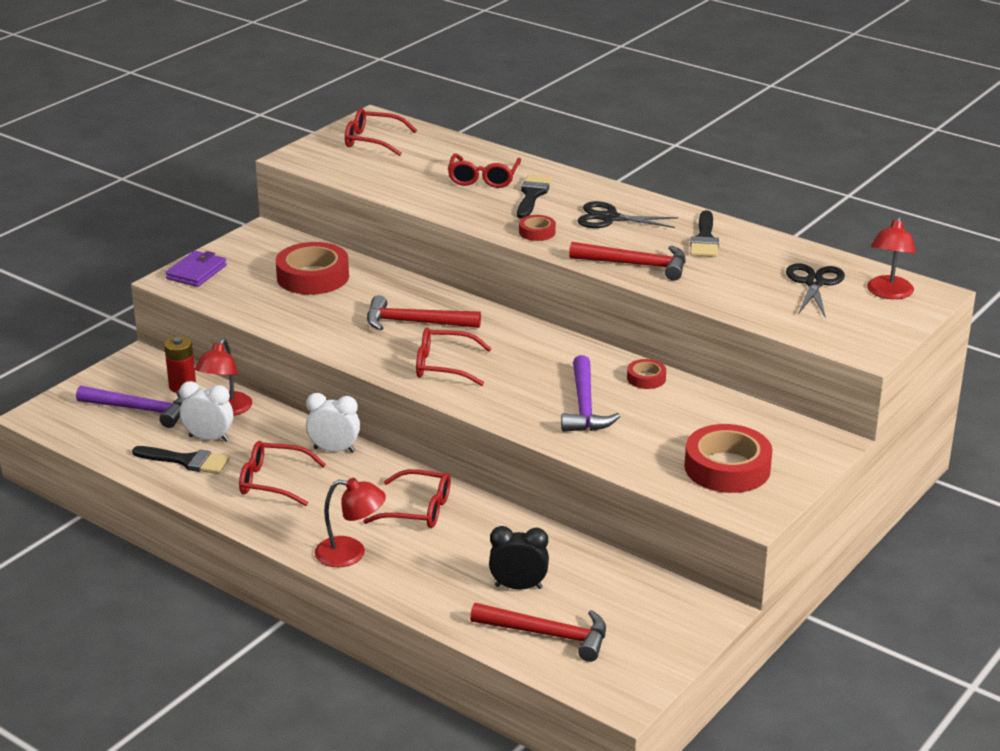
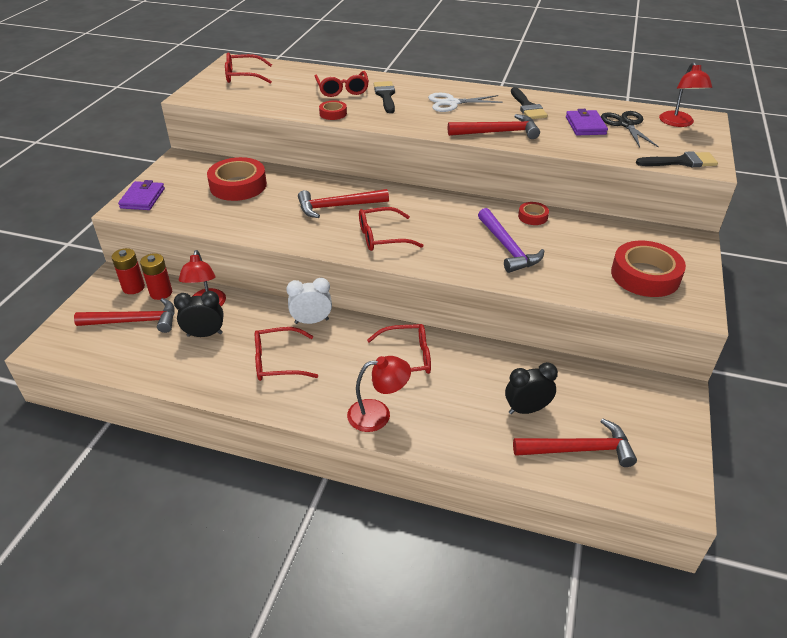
camera: 20 degrees left, 10 degrees up
purple hammer [76,385,185,428] -> red hammer [74,298,174,333]
black brush [132,446,230,474] -> black brush moved to [636,151,718,167]
white clock [179,381,233,442] -> black clock [174,291,224,337]
red tape [519,215,556,241] -> red tape moved to [319,100,347,120]
black scissors [577,201,678,228] -> white scissors [428,93,503,112]
none -> red battery [112,248,145,294]
none -> purple wallet [566,109,608,135]

